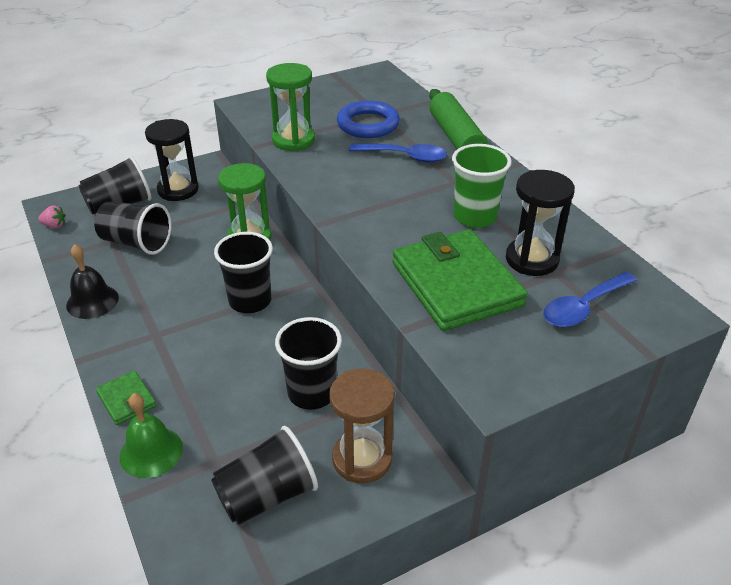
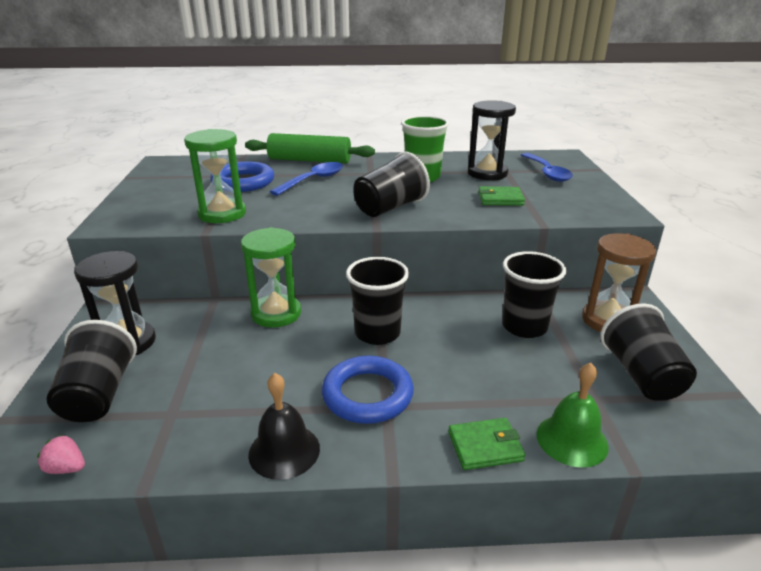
camera: 65 degrees left, 10 degrees down
pink strawberry [38,206,66,229] -> pink strawberry turned 105 degrees counterclockwise [37,435,85,474]
black cup [94,201,171,255] -> black cup moved to [353,152,430,217]
green wallet [393,229,528,331] -> green wallet [478,186,525,206], size x0.45
none -> blue ring [322,356,414,424]

